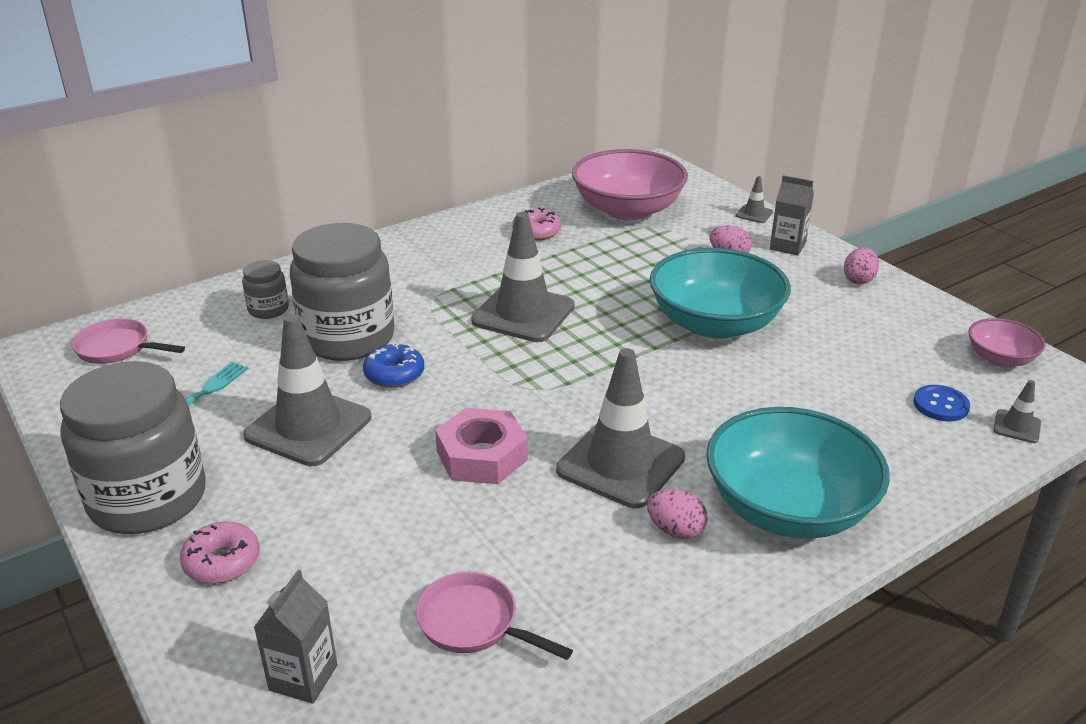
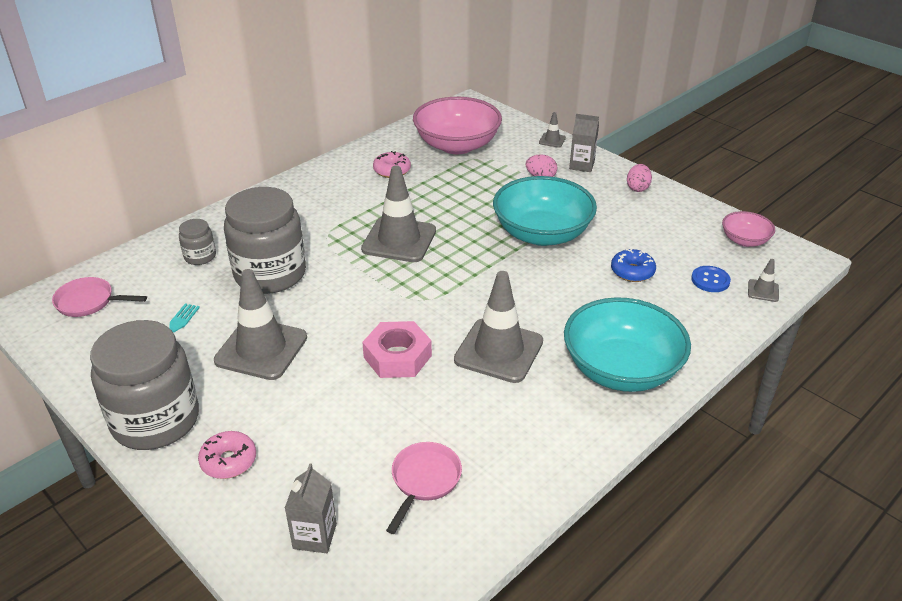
camera: 10 degrees left, 5 degrees up
blue donut [363,343,424,388] -> blue donut moved to [611,249,656,282]
pink pan [416,572,573,660] -> pink pan turned 90 degrees clockwise [386,442,462,534]
pink egg [647,489,708,539] -> none

